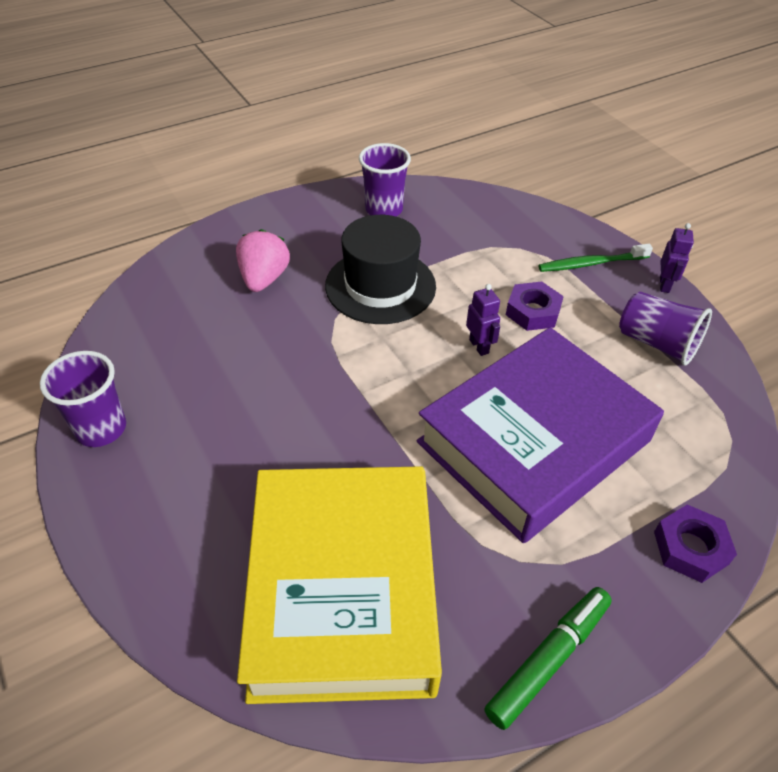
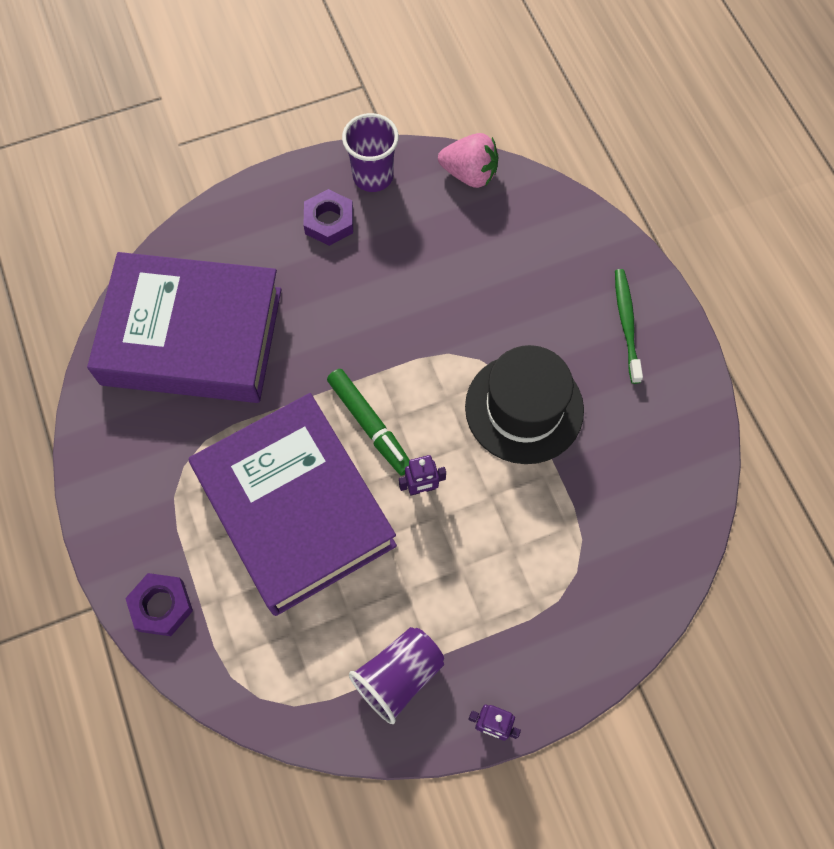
camera: 100 degrees right, 20 degrees up
pink strawberry [236,229,290,292] -> pink strawberry moved to [438,133,499,188]
yellow book [237,466,442,704] -> purple book [87,252,282,403]
purple cup [359,143,411,216] -> none
green marker [485,587,612,730] -> green marker moved to [327,369,410,476]
purple nut [506,282,564,331] -> purple nut moved to [304,189,353,246]
green toothbrush [538,244,653,272] -> green toothbrush moved to [615,269,643,384]

